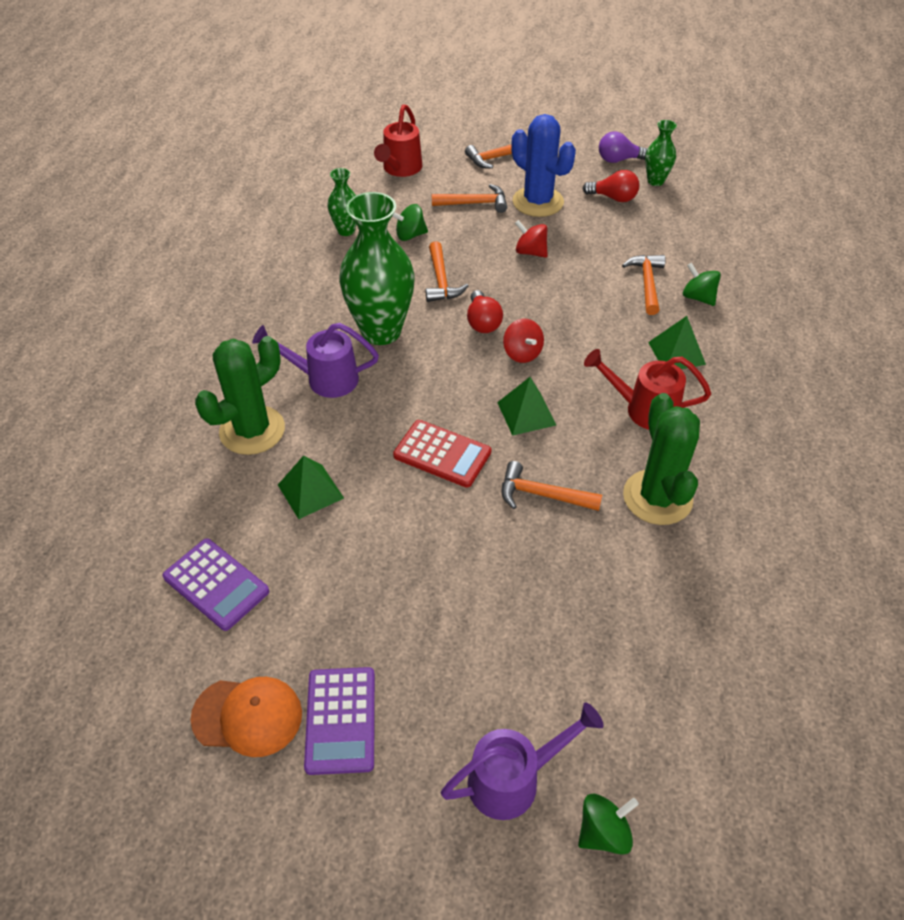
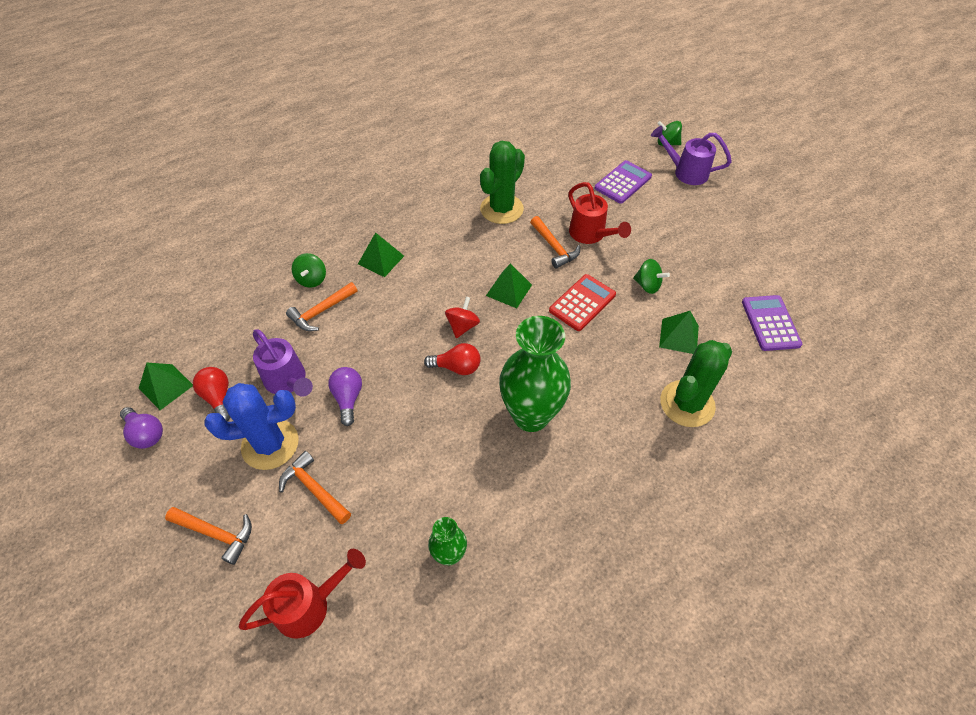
camera: 135 degrees left, 5 degrees up
orange cap [190,677,302,757] -> none
green cactus [195,336,285,455] -> green cactus turned 45 degrees counterclockwise [660,340,732,427]
purple watering can [252,323,379,398] -> purple watering can moved to [253,329,313,397]
purple calculator [304,667,375,775] -> purple calculator moved to [595,160,652,204]
green spinning top [392,204,428,241] -> green spinning top moved to [633,259,670,294]
red calculator [393,420,491,488] -> red calculator turned 60 degrees clockwise [549,274,616,331]
orange hammer [426,241,469,302] -> none
red light bulb [467,290,503,333] -> red light bulb turned 60 degrees clockwise [424,343,481,375]
blue cactus [511,114,576,217] -> blue cactus turned 75 degrees clockwise [204,383,299,470]
red spinning top [515,220,548,258] -> purple light bulb [328,367,362,426]
red watering can [584,349,711,430] -> red watering can moved to [568,182,631,244]
green vase [645,120,677,186] -> green pyramid [139,363,193,410]

